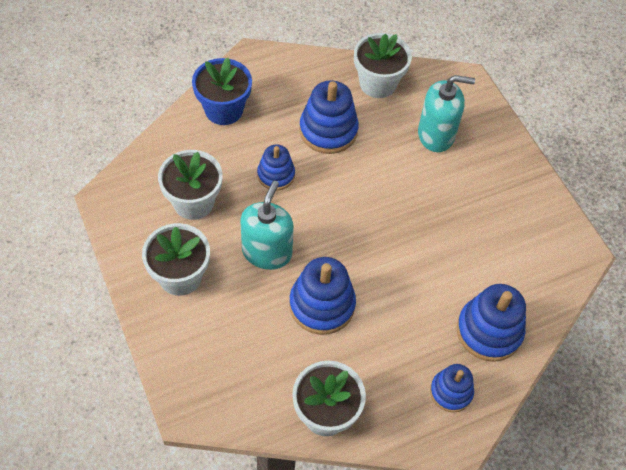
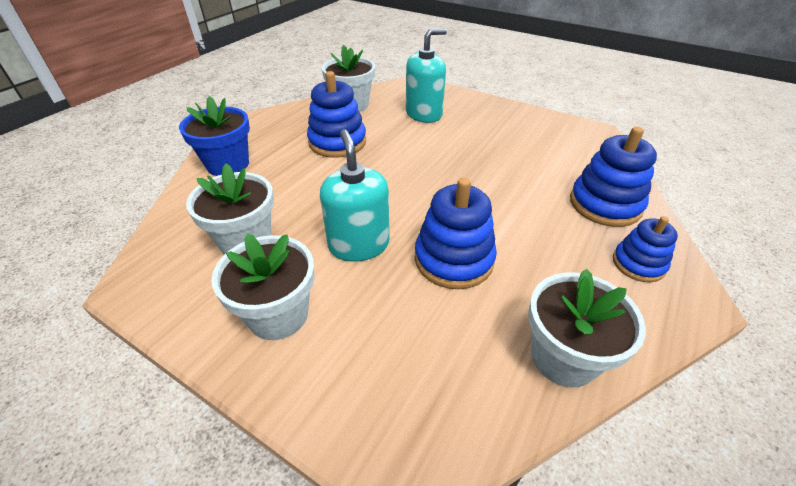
camera: 30 degrees left, 15 degrees down
blue stacking toy [257,144,295,190] -> none

